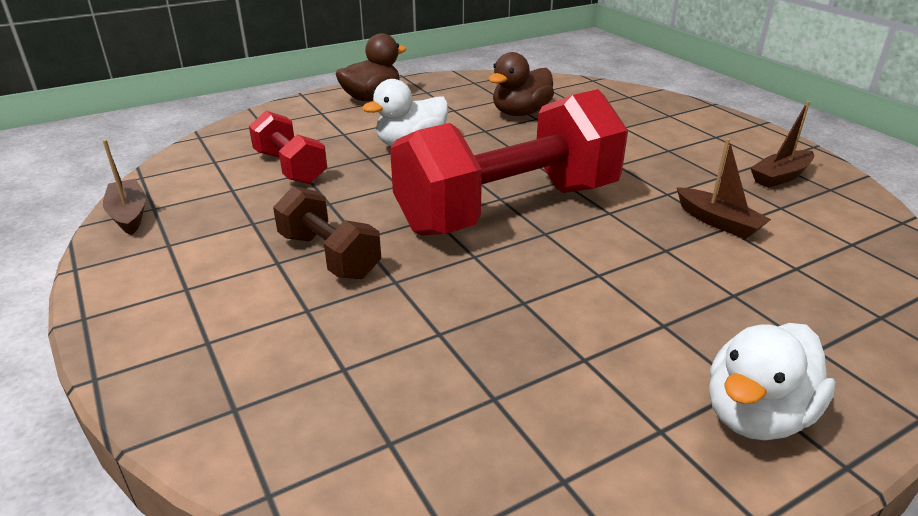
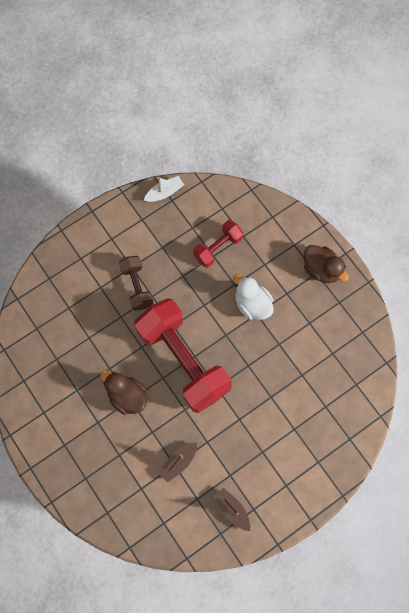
camera: 85 degrees right, 40 degrees up
brown boat [103,140,146,235] -> white boat [144,176,184,202]
brown dumbbell [273,186,381,279] -> brown dumbbell turned 60 degrees counterclockwise [119,256,153,311]
brown duck [488,52,554,116] -> brown duck moved to [100,370,147,415]
white duck [709,323,836,440] -> none

